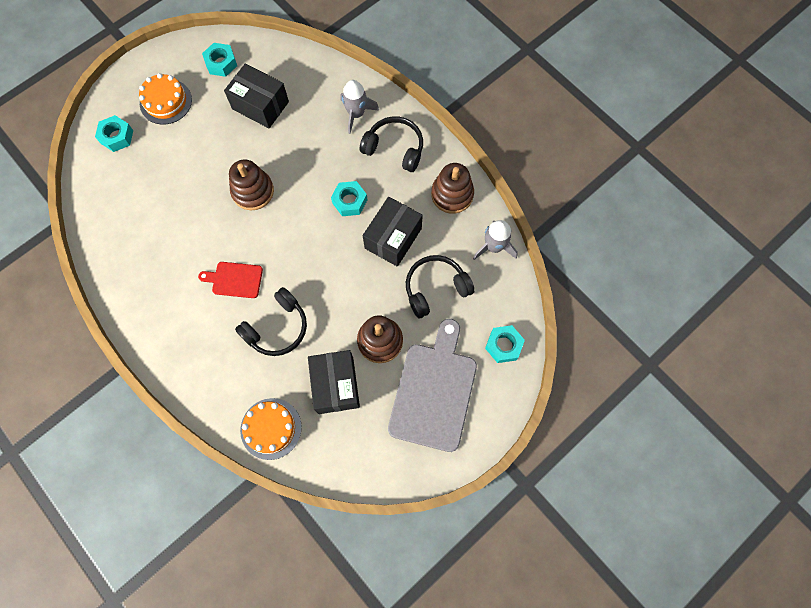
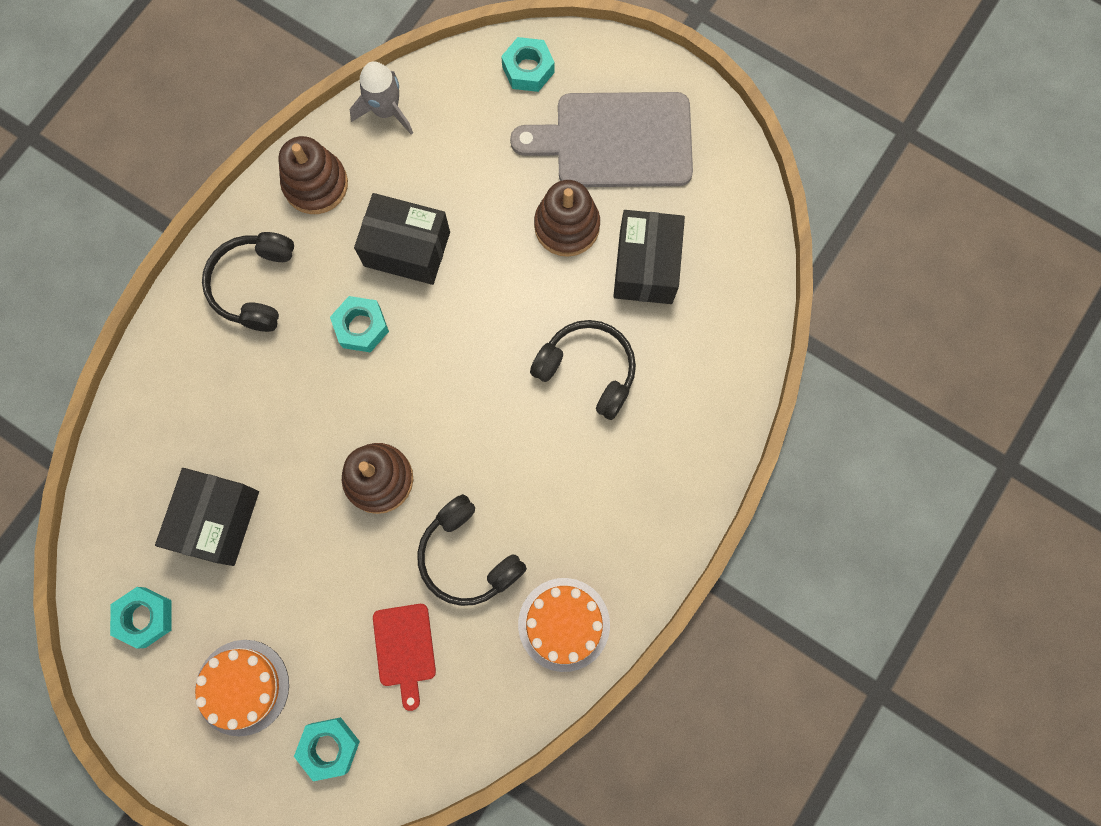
camera: 105 degrees left, 5 degrees up
red cutting board [198,262,263,298] -> red cutting board moved to [373,604,436,711]
orange cake [240,398,302,460] -> orange cake moved to [518,578,610,672]
black box [308,350,360,414] -> black box turned 60 degrees counterclockwise [613,210,685,304]
grey rocket [340,80,379,134] -> none
black headphones [406,255,475,318] -> black headphones moved to [417,494,527,606]

